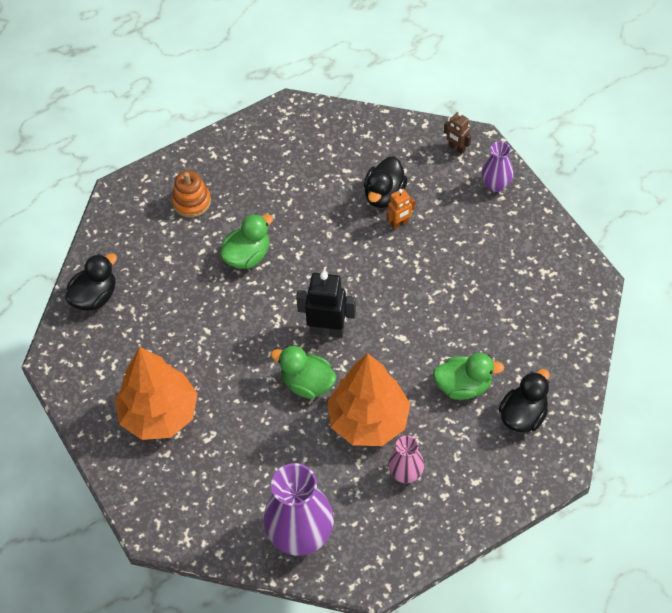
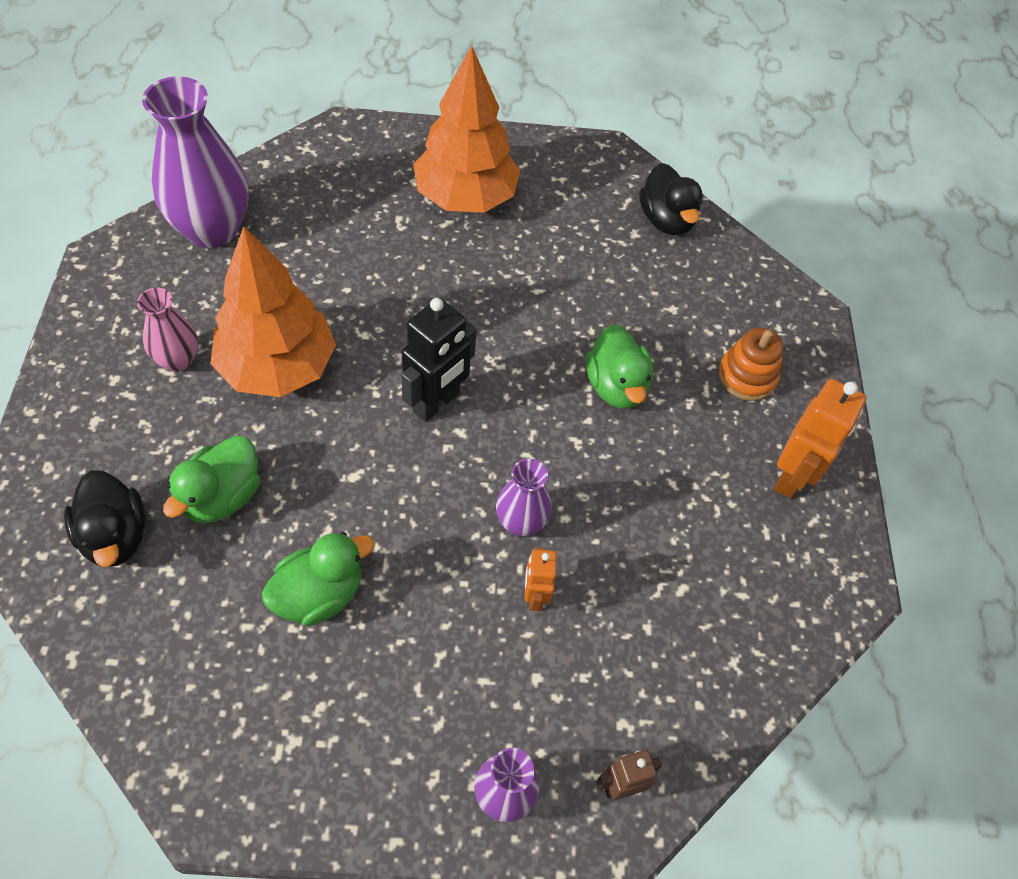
camera: 115 degrees right, 0 degrees up
green duck [271,346,336,399] -> green duck moved to [262,532,374,626]
black duck [364,157,407,208] -> none
none -> purple vase [496,458,552,536]
none -> orange robot [774,379,867,499]

